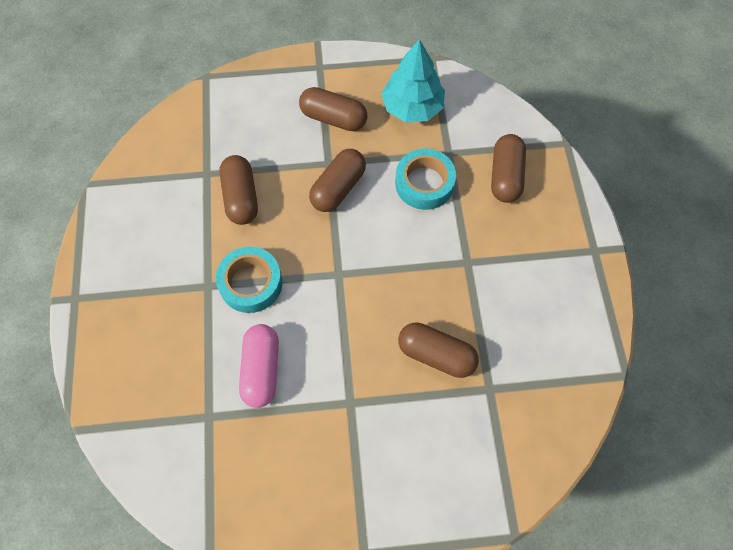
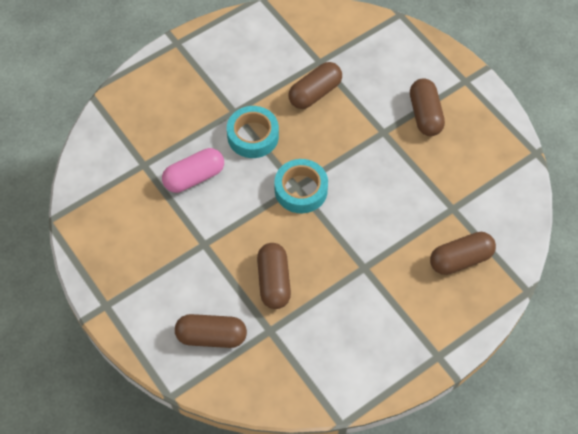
camera: 60 degrees right, 5 degrees down
brown capsule [309,149,366,212] -> brown capsule moved to [175,314,247,348]
turquoise tree [381,39,445,122] -> none
turquoise tape [395,149,456,210] -> turquoise tape moved to [274,159,328,213]

